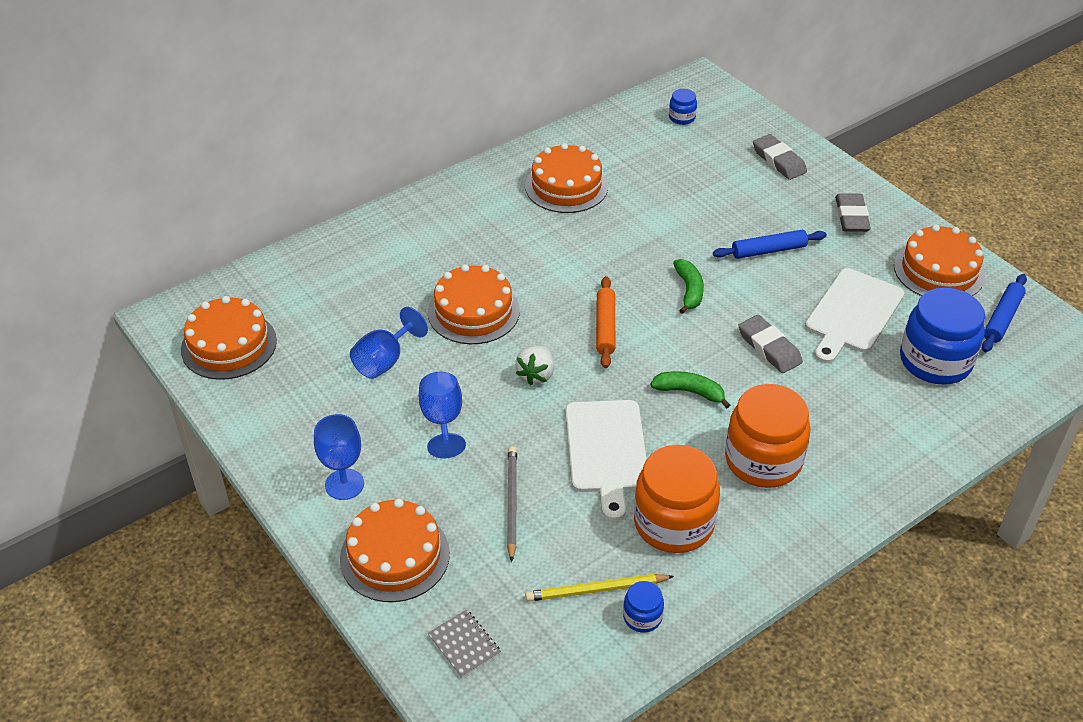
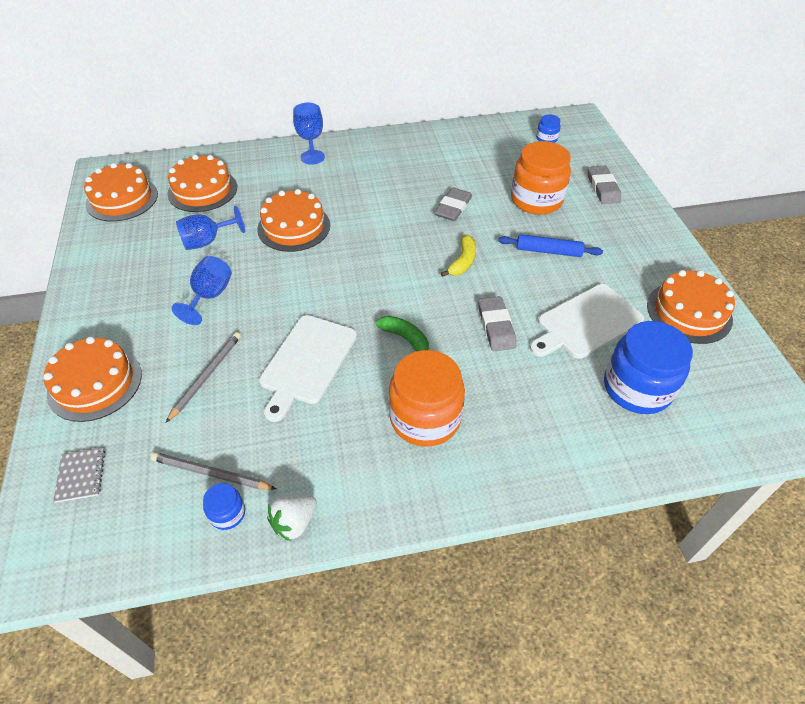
camera: 25 degrees right, 5 degrees up
blue goblet [314,414,364,500] -> blue goblet moved to [293,103,325,165]
white strawberry [515,346,554,386] -> white strawberry moved to [267,494,316,541]
orange cake [525,143,608,213] -> orange cake moved to [167,155,237,212]
yellow pencil [525,574,674,602] -> grey pencil [151,452,276,490]
orange rolling pin [596,276,615,368] -> none
orange jar [634,445,720,553] -> orange jar moved to [511,141,571,215]
green banana [673,259,704,314] -> yellow banana [441,235,476,277]
grey eraser [835,193,871,232] -> grey eraser moved to [434,188,472,221]
blue rolling pin [982,274,1027,352] -> none

